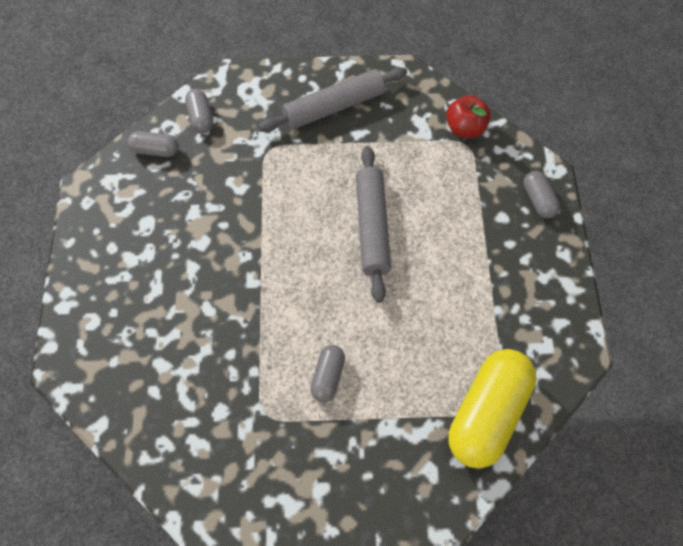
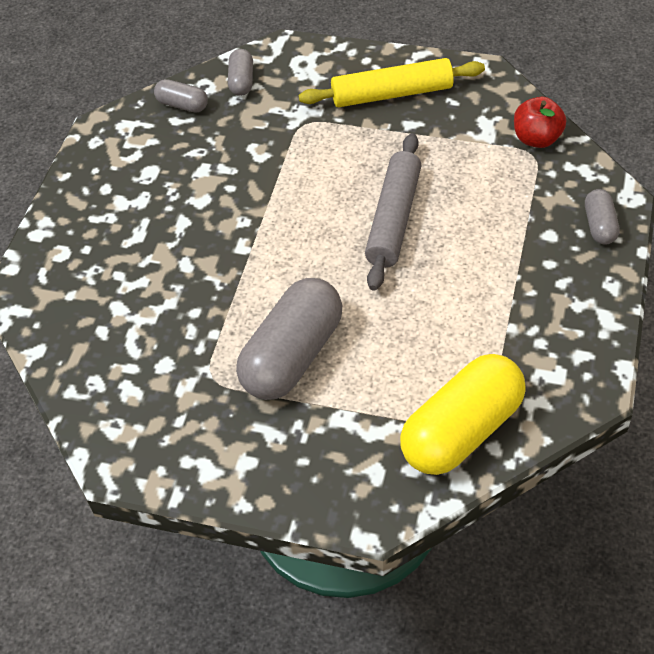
camera: 20 degrees right, 10 degrees down
grey rolling pin [258,67,407,132] -> yellow rolling pin [299,58,485,107]
grey capsule [310,345,345,402] -> grey capsule [236,278,342,400], size x2.09

